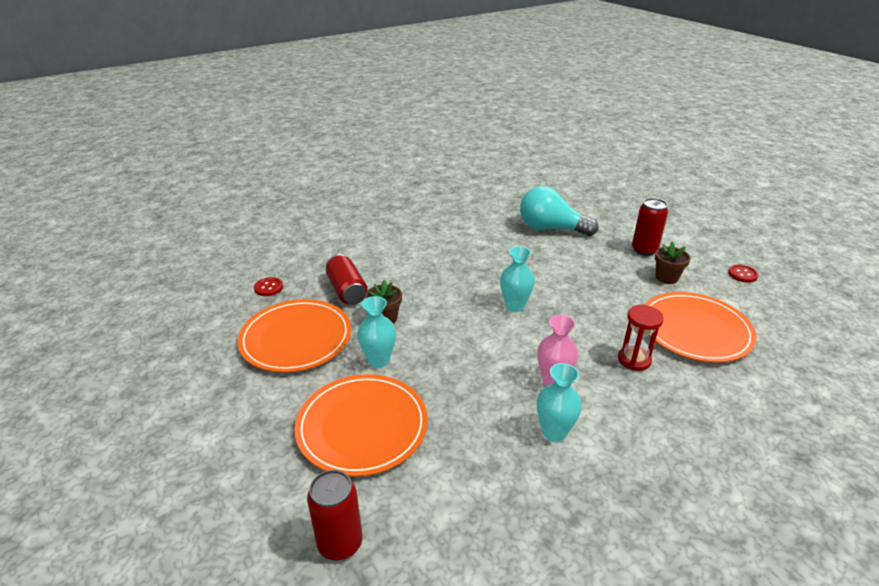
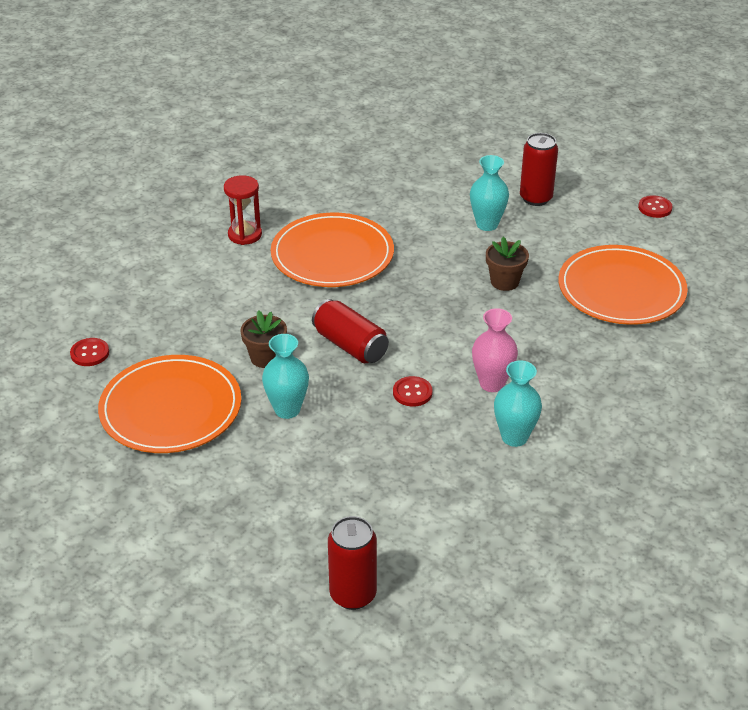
camera: 20 degrees left, 5 degrees up
orange plate [294,374,428,477] -> orange plate moved to [271,213,394,287]
red can [326,254,368,305] -> red can moved to [312,299,389,363]
turquoise vase [500,246,535,312] -> turquoise vase moved to [470,155,509,231]
turquoise light bulb [520,186,599,236] -> none
red hourglass [618,305,664,371] -> red hourglass moved to [224,175,262,245]
brown flower pot [655,242,691,284] -> brown flower pot moved to [486,237,529,291]
none -> red button [393,376,433,407]

